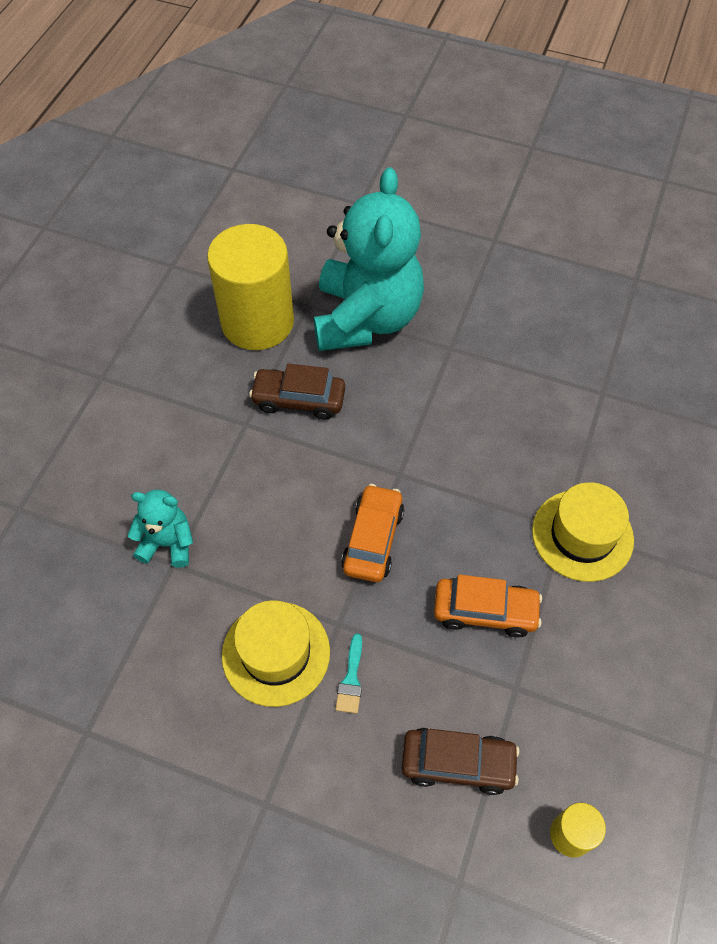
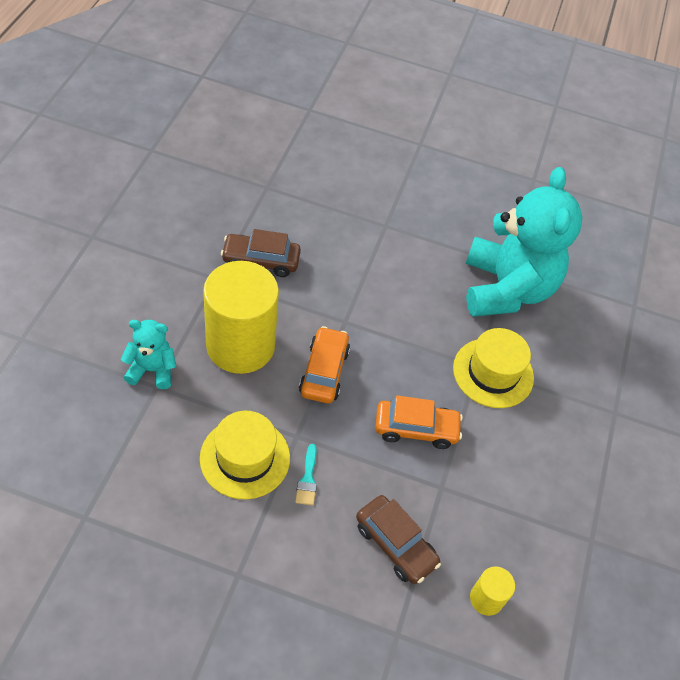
camera: 10 degrees left, 5 degrees down
yellow cylinder [207,224,294,350] -> yellow cylinder moved to [203,261,279,374]
turquoise teddy bear [314,167,424,351] -> turquoise teddy bear moved to [466,167,582,317]
brown car [402,728,520,795] -> brown car turned 45 degrees clockwise [356,495,441,584]

